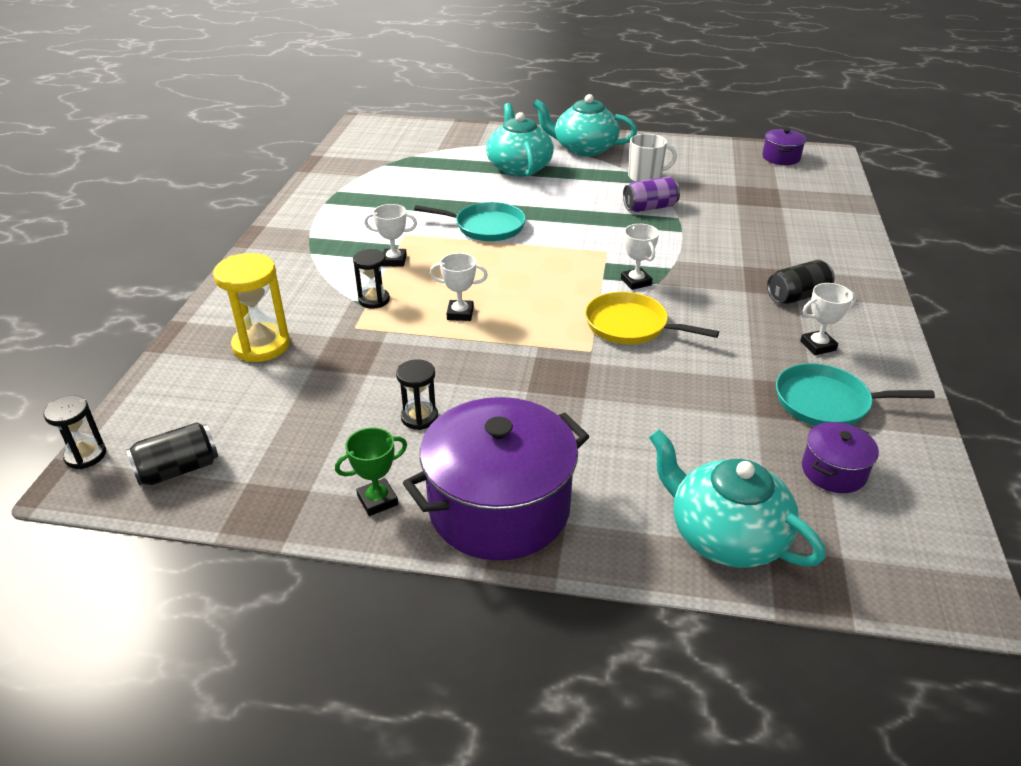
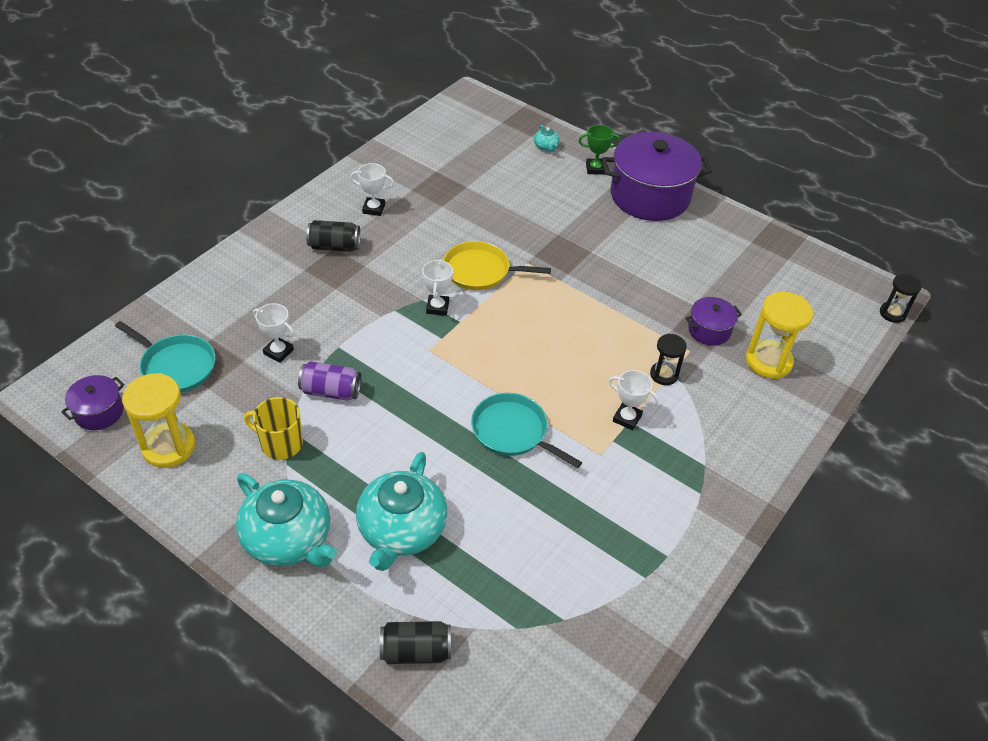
camera: 155 degrees left, 10 degrees up
black can [126,422,218,486] -> black can moved to [380,621,451,664]
green trophy [335,427,407,516] -> green trophy moved to [578,125,621,175]
black hourglass [396,359,438,430] -> none
white trophy [430,253,488,321] -> white trophy moved to [253,303,294,363]
yellow pan [585,292,719,344] -> yellow pan turned 135 degrees clockwise [443,241,551,290]
white mug [628,134,677,182] -> yellow mug [244,397,303,460]
turquoise teapot [649,429,826,568] -> turquoise teapot [534,125,560,152], size x0.41
turquoise pan [776,363,935,426] -> turquoise pan moved to [115,321,216,393]
purple pot [802,422,879,493] -> purple pot moved to [685,297,742,346]
none -> yellow hourglass [122,373,195,468]

